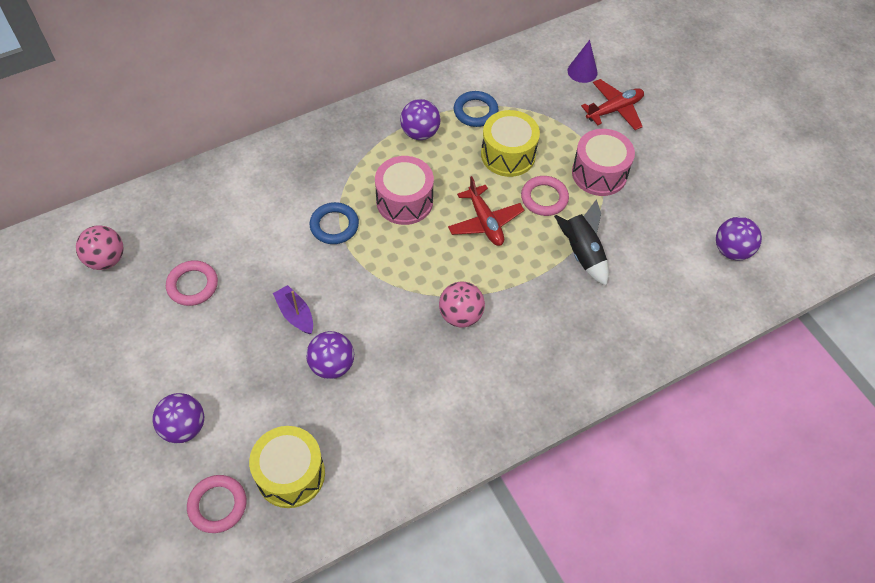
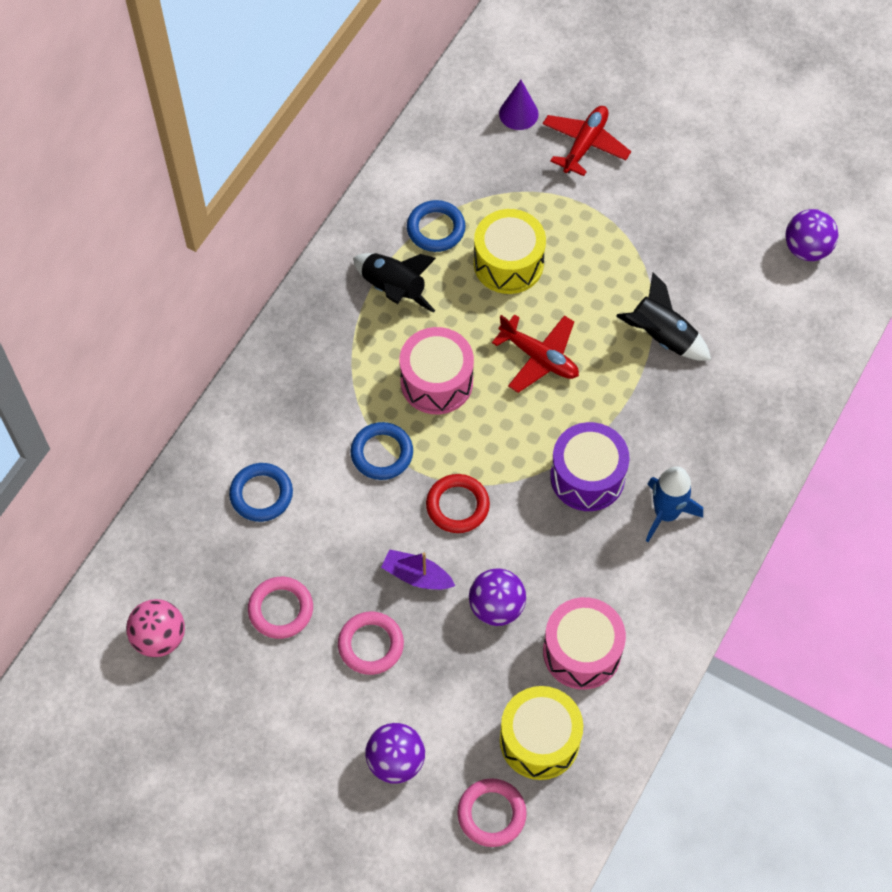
camera: 30 degrees left, 5 degrees up
purple ball [400,99,441,140] -> black rocket [353,253,436,313]
pink ball [439,282,485,327] -> purple drum [550,422,629,511]
pink ring [521,176,569,216] -> pink ring moved to [338,611,404,675]
pink drum [572,129,635,196] -> pink drum moved to [543,597,626,690]
none -> blue ring [229,463,293,522]
none -> red ring [426,474,490,533]
none -> blue rocket [646,466,703,542]

